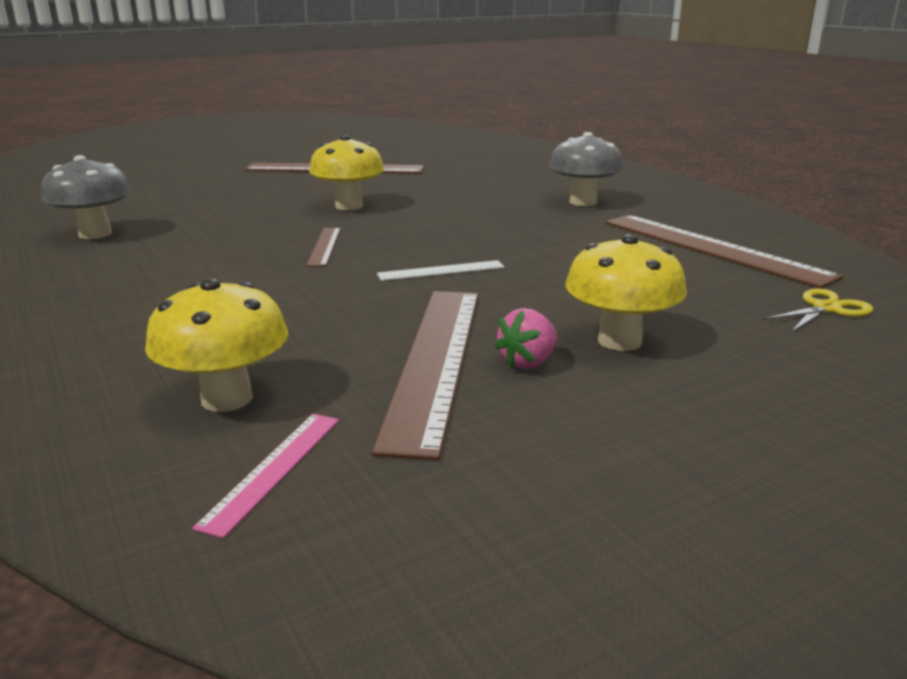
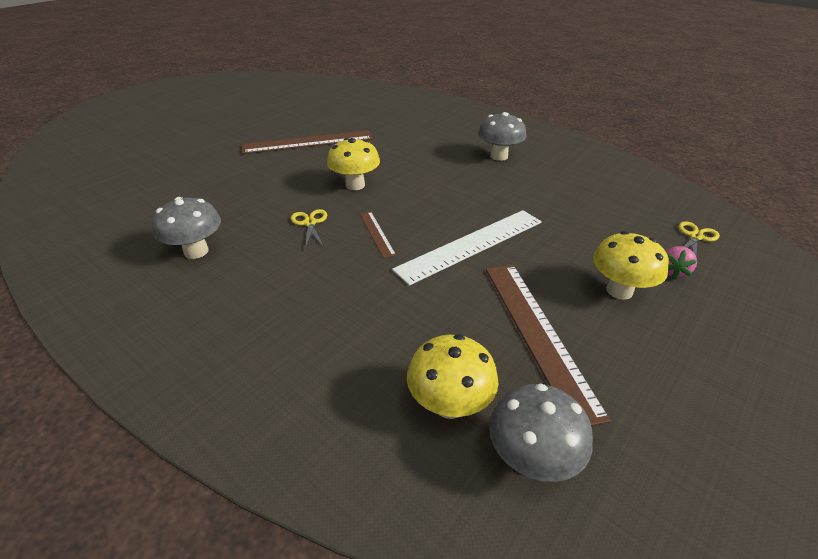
camera: 20 degrees left, 15 degrees up
pink ruler [192,414,339,538] -> grey mushroom [489,384,593,482]
white ruler [377,260,504,281] -> white ruler [392,210,542,286], size x2.11
pink strawberry [494,308,557,369] -> pink strawberry moved to [666,246,697,279]
brown ruler [605,215,844,288] -> none
none -> yellow scissors [291,209,327,249]

